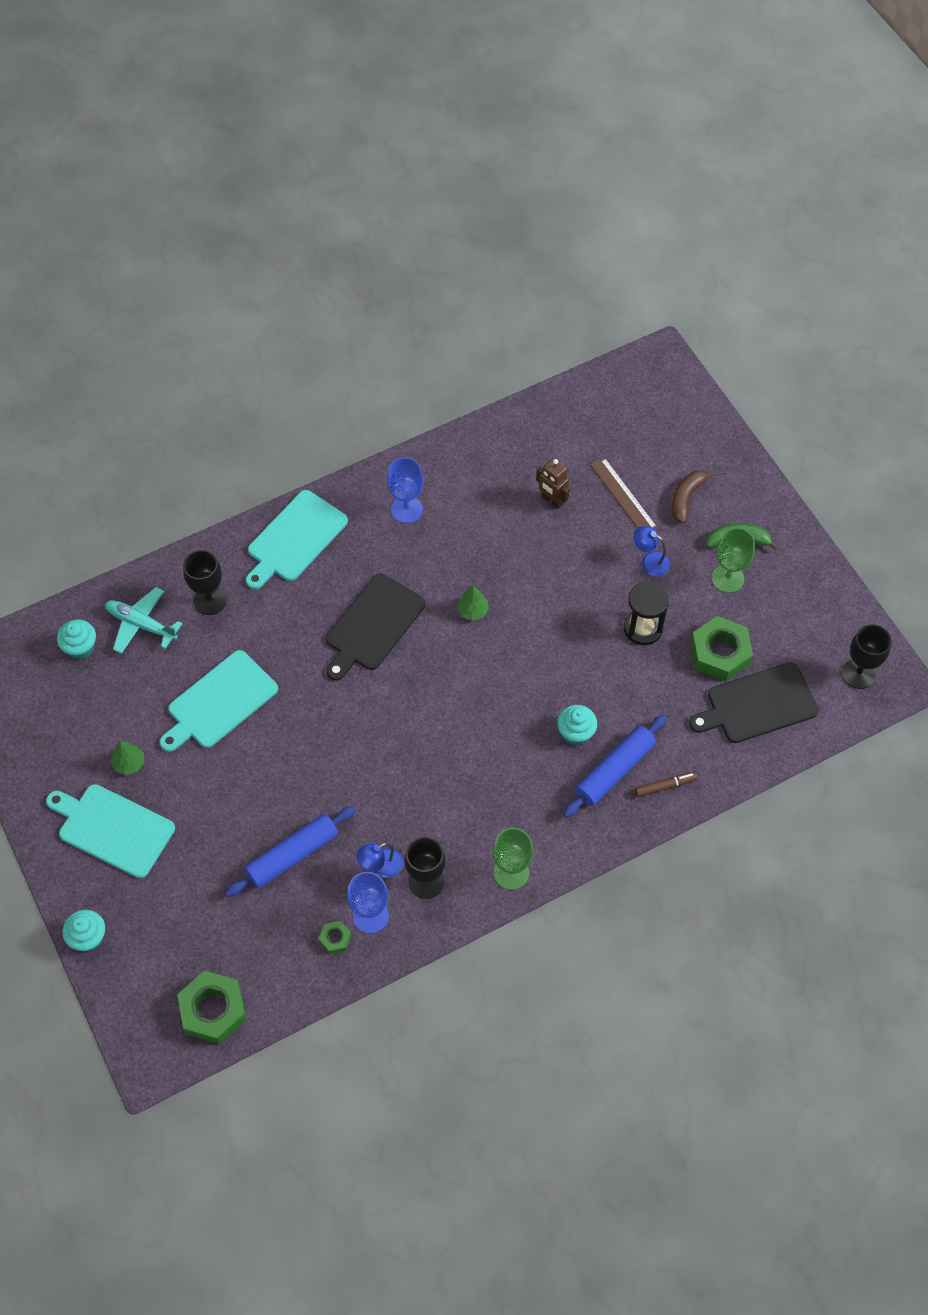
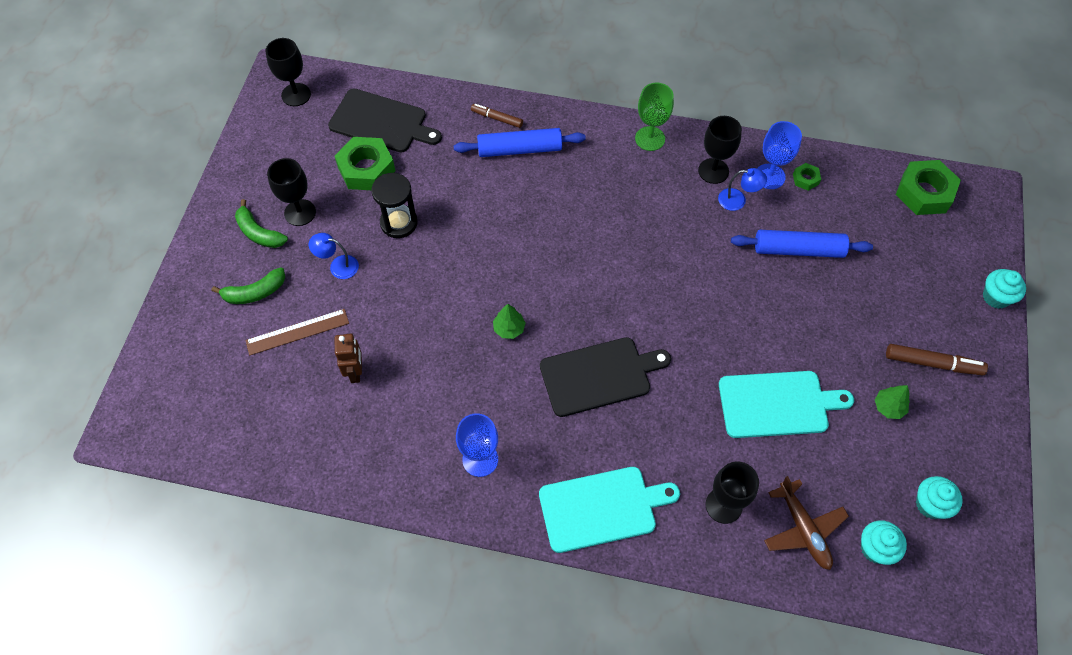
camera: 140 degrees left, 0 degrees up
turquoise cutting board [46,784,175,878] -> brown marker [886,344,988,375]
turquoise plane [105,587,183,654] -> brown plane [764,476,849,570]
turquoise cupcake [557,705,597,745] -> turquoise cupcake moved to [916,476,963,519]
brown ruler [591,458,657,529] -> brown ruler turned 60 degrees clockwise [245,309,349,355]
blue lamp [633,526,670,576] -> blue lamp turned 120 degrees clockwise [309,233,359,279]
brown banana [671,471,716,524] -> green banana [212,267,285,304]
green goblet [712,528,755,593] -> black goblet [267,158,316,226]

